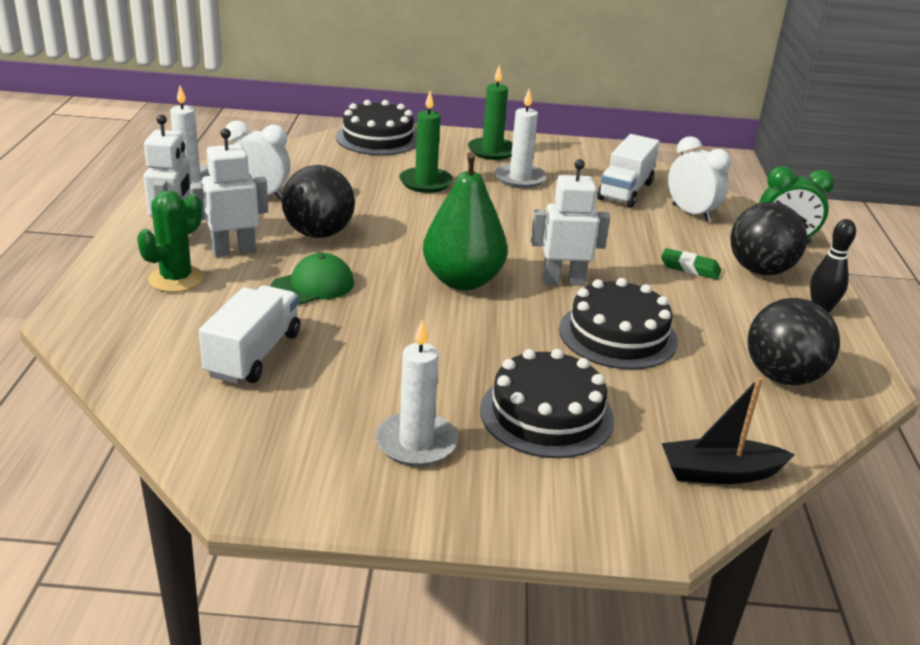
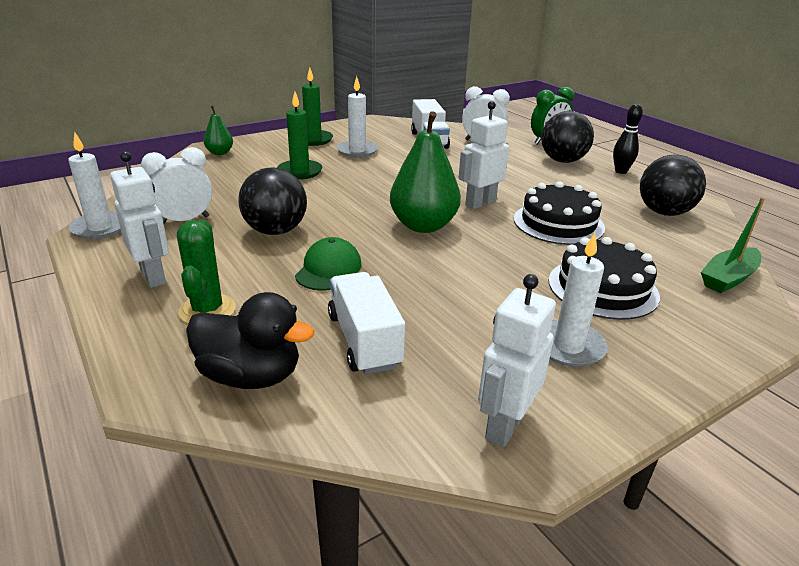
camera: 35 degrees left, 0 degrees up
white robot [190,128,268,257] -> white robot moved to [478,274,556,447]
black cake [336,100,417,155] -> green pear [204,106,233,155]
green eraser [661,248,721,279] -> none
black boat [661,377,795,484] -> green boat [701,197,765,293]
none -> black duck [186,292,314,389]

